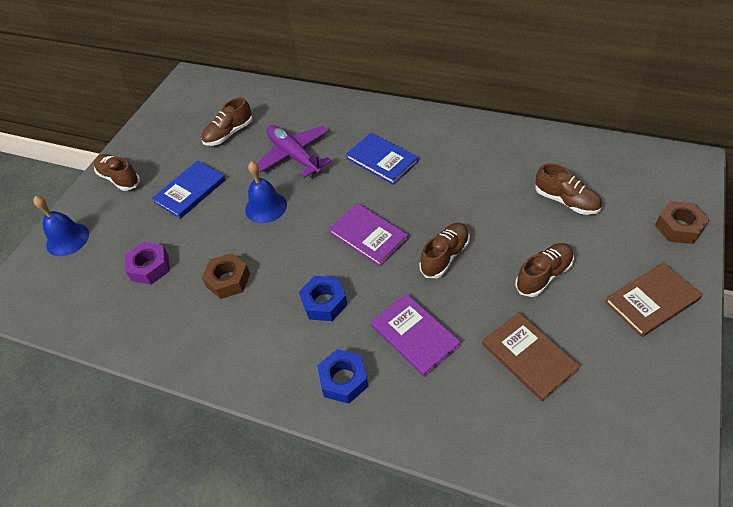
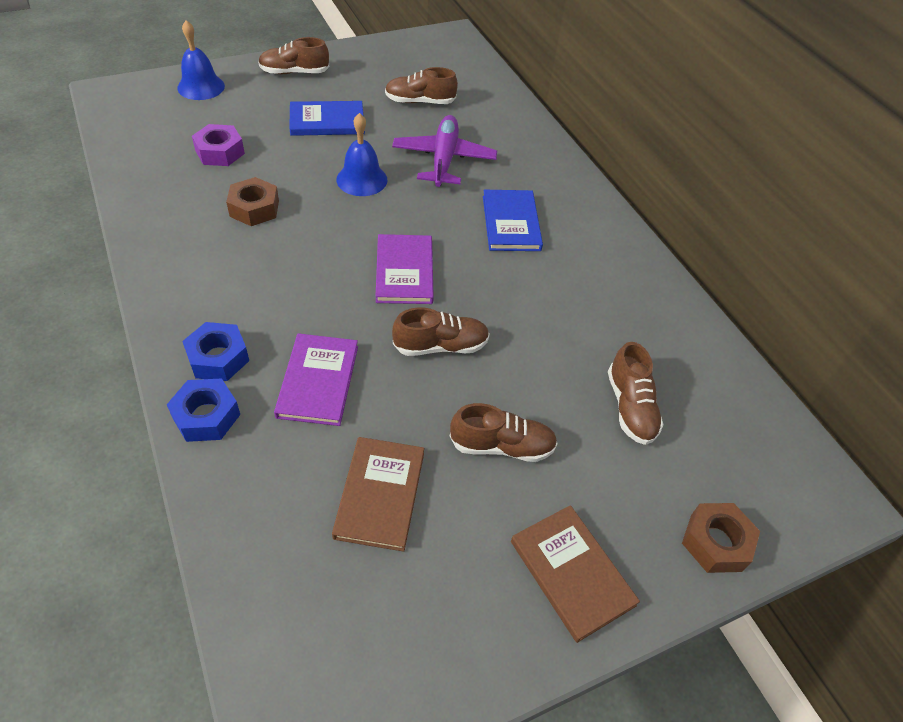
camera: 35 degrees right, 0 degrees up
brown shoe [94,154,140,191] -> brown shoe turned 90 degrees counterclockwise [258,37,329,74]
blue nut [299,276,348,321] -> blue nut moved to [167,379,240,442]
brown book [605,262,702,337] -> brown book turned 45 degrees clockwise [511,505,640,643]

